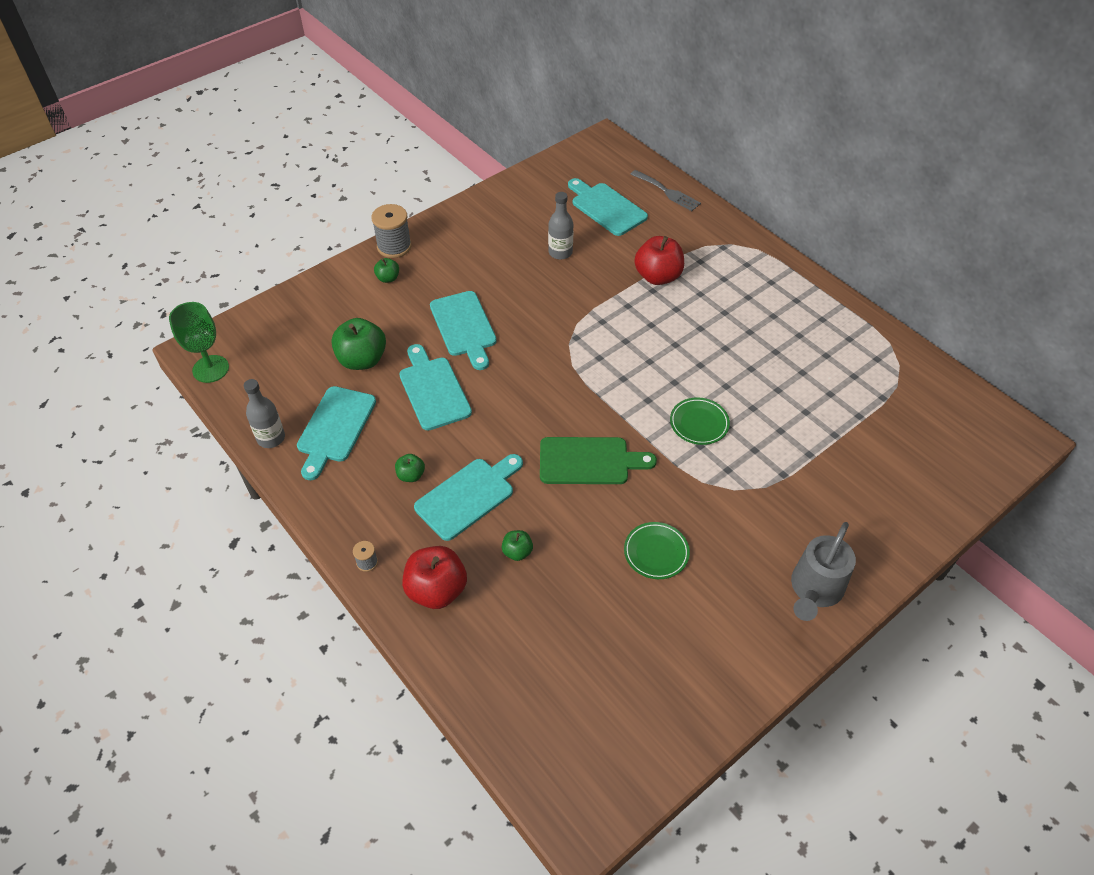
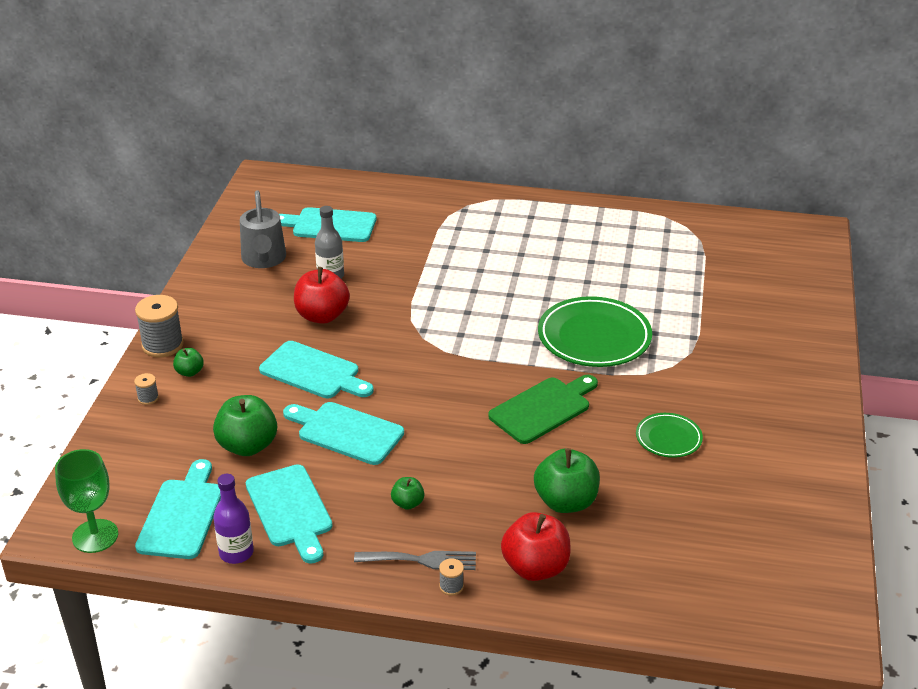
camera: 40 degrees left, 15 degrees down
grey bottle [244,379,285,448] -> purple bottle [213,474,254,564]
turquoise cutting board [414,454,523,541] -> turquoise cutting board moved to [135,459,221,559]
green apple [502,530,533,561] -> green apple [534,448,600,513], size x1.97
grey fork [630,170,701,211] -> grey fork moved to [354,551,476,570]
red apple [634,236,684,285] -> red apple moved to [294,267,350,324]
green plate [670,397,730,445] -> green plate [538,296,652,367], size x1.88
grey watering can [791,522,856,621] -> grey watering can moved to [240,190,286,268]
none -> grey spool [134,373,159,405]

